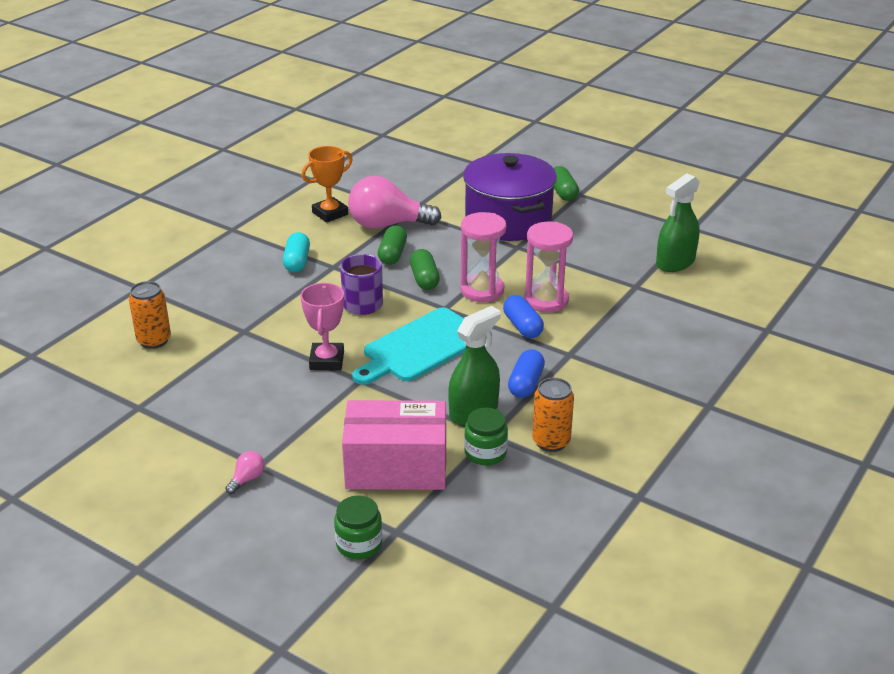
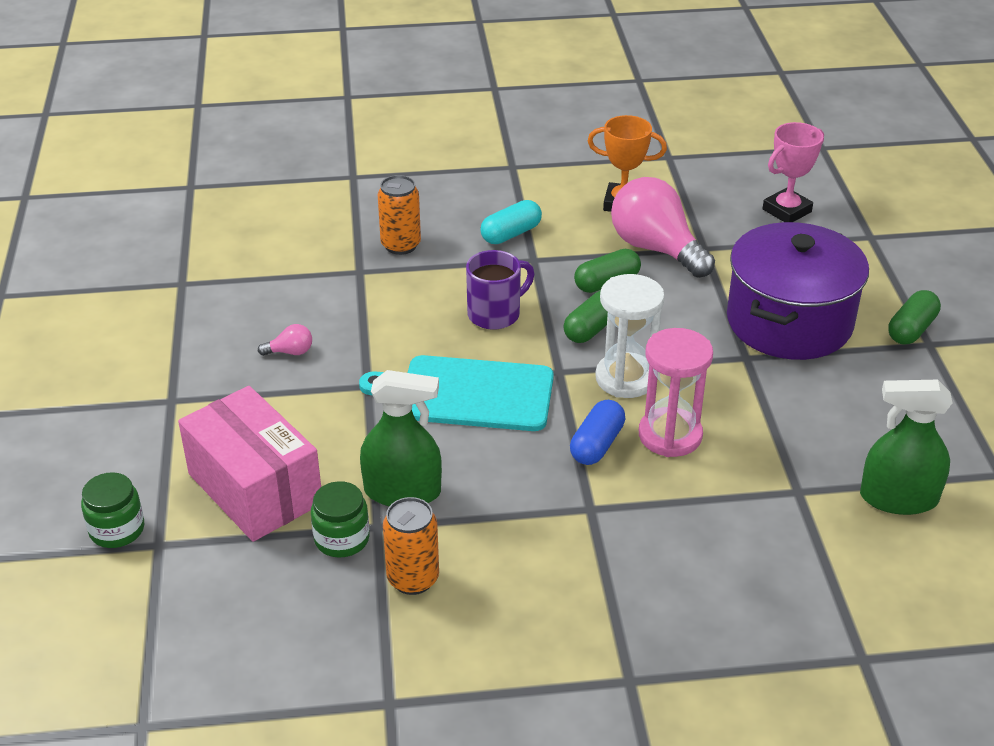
camera: 50 degrees right, 5 degrees up
orange can [129,281,171,349] -> orange can moved to [378,175,421,255]
pink light bulb [226,451,265,494] -> pink light bulb moved to [258,324,312,356]
pink trophy [301,283,344,370] -> pink trophy moved to [763,122,824,222]
pink hourglass [460,212,506,302] -> white hourglass [595,274,665,398]
blue capsule [508,349,545,398] -> none

